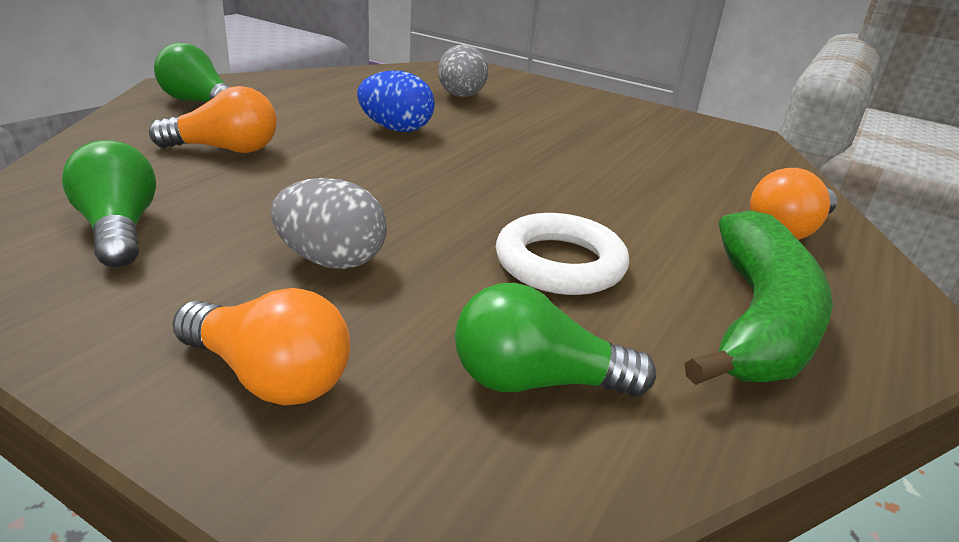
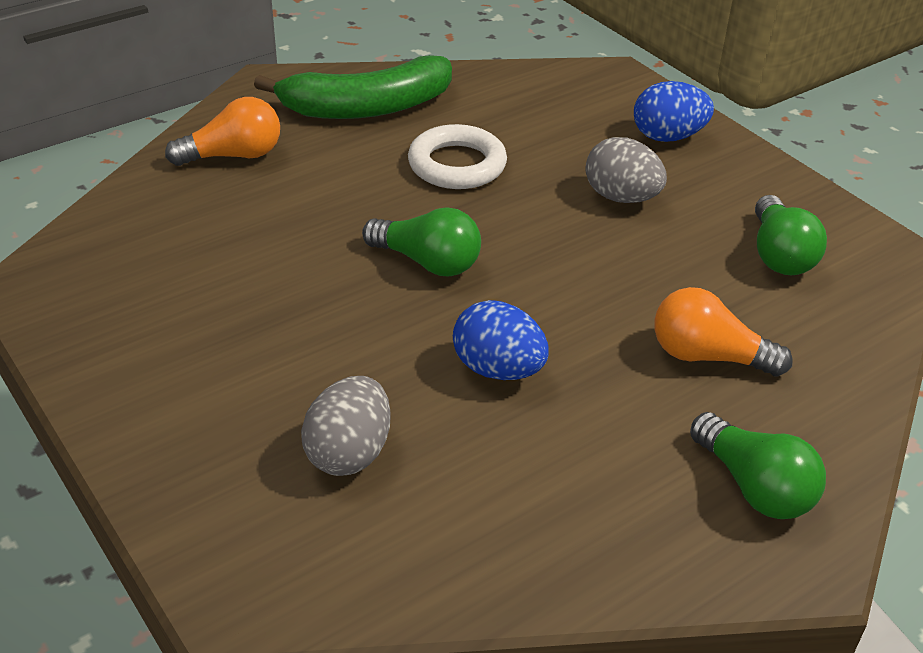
camera: 155 degrees left, 10 degrees up
orange light bulb [172,288,350,406] -> blue egg [634,81,714,142]
green light bulb [455,283,656,397] -> green light bulb moved to [362,207,481,276]
green banana [685,210,833,385] -> green banana turned 150 degrees counterclockwise [254,55,452,119]

